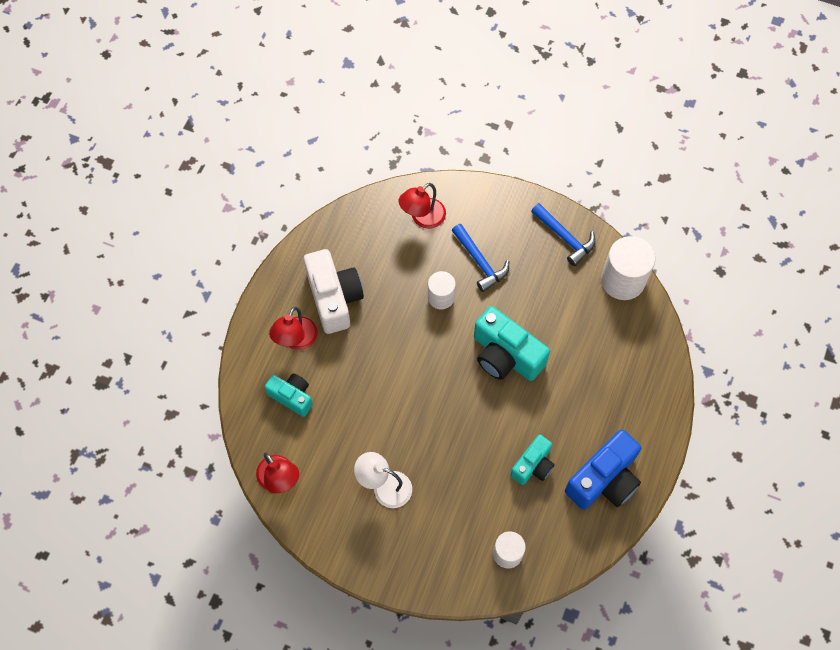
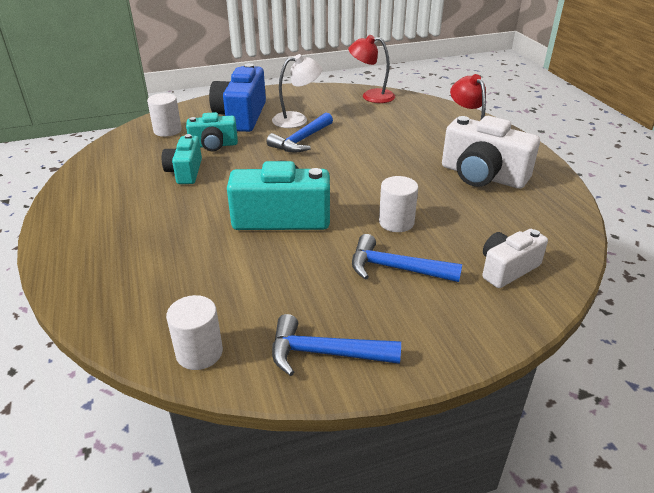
camera: 140 degrees right, 30 degrees down
turquoise camera [265,373,313,417] -> turquoise camera moved to [186,112,238,151]
red lamp [399,183,446,229] -> white camera [482,229,548,288]
blue camera [565,429,641,510] -> blue camera moved to [209,63,266,132]
white cylinder [601,236,655,300] -> white cylinder [166,295,223,370], size x0.61
none -> blue hammer [267,113,333,153]

